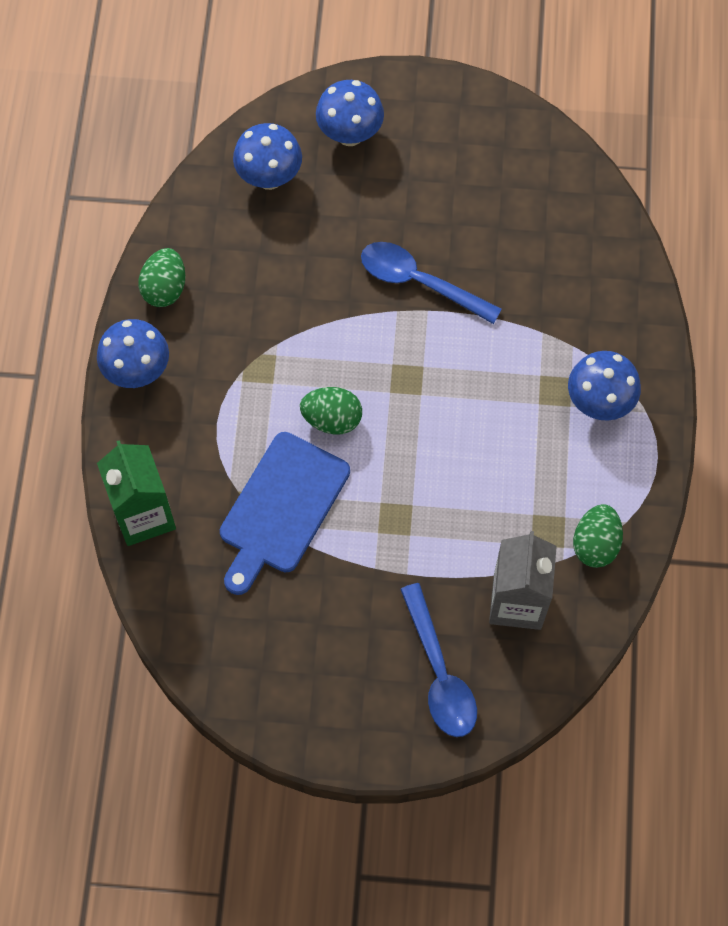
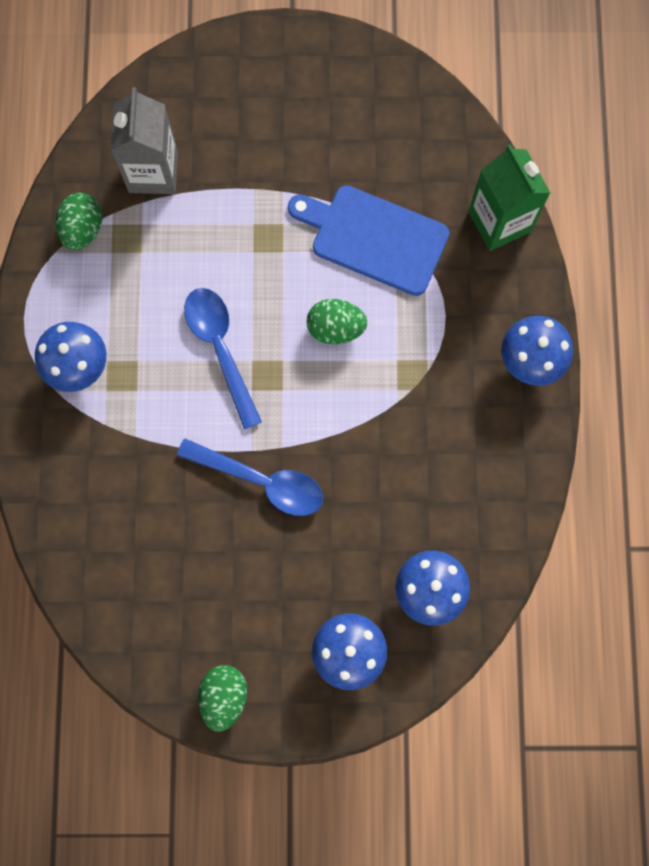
camera: 175 degrees right, 10 degrees up
green egg [138,248,185,307] -> green egg moved to [198,665,247,732]
blue cutting board [220,432,350,595] -> blue cutting board turned 90 degrees counterclockwise [288,185,449,296]
blue spoon [400,583,477,737] -> blue spoon moved to [184,288,262,430]

